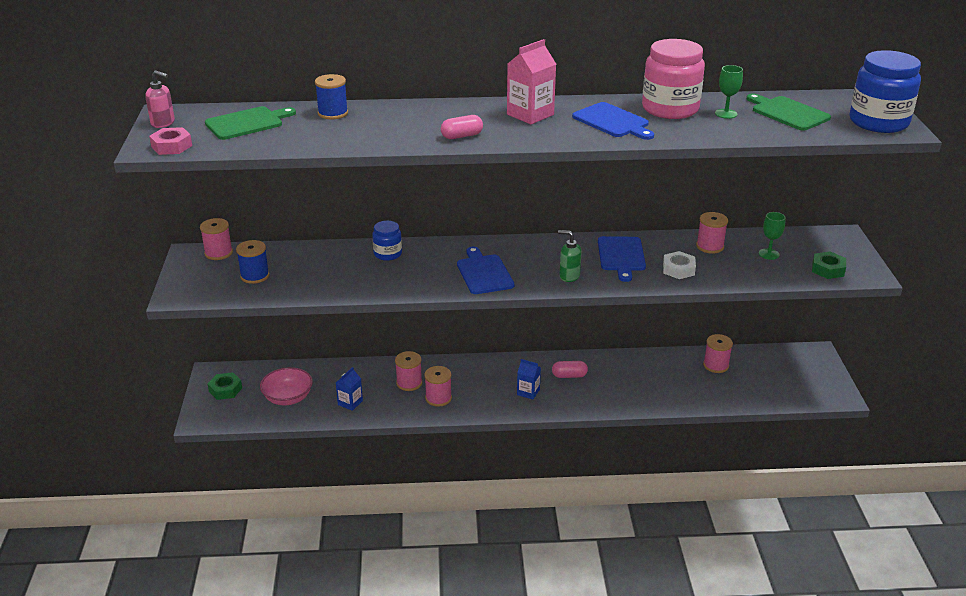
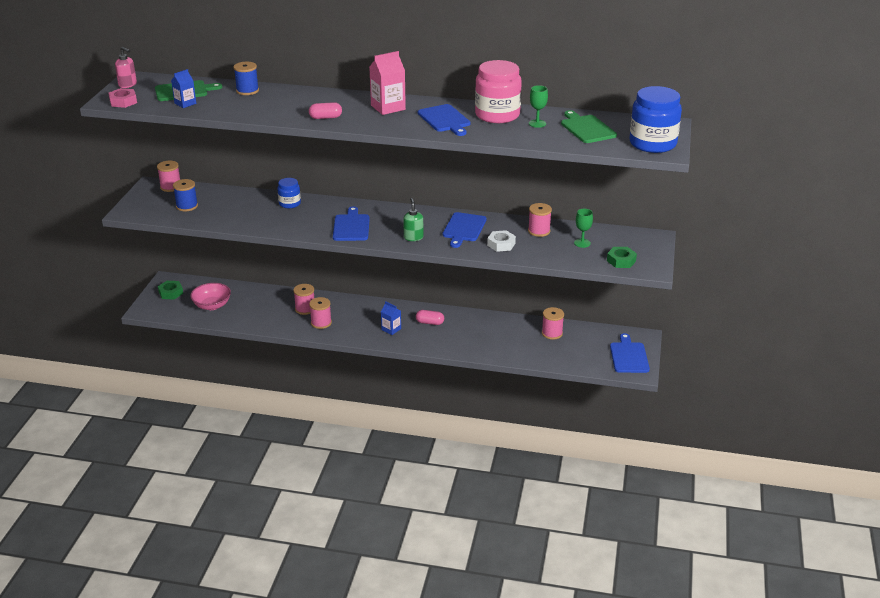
camera: 15 degrees right, 0 degrees up
blue carton [336,367,363,411] -> blue carton moved to [171,69,196,108]
green soap dispenser [558,230,582,282] -> green soap dispenser turned 45 degrees clockwise [403,198,423,241]
none -> blue cutting board [610,333,650,373]

